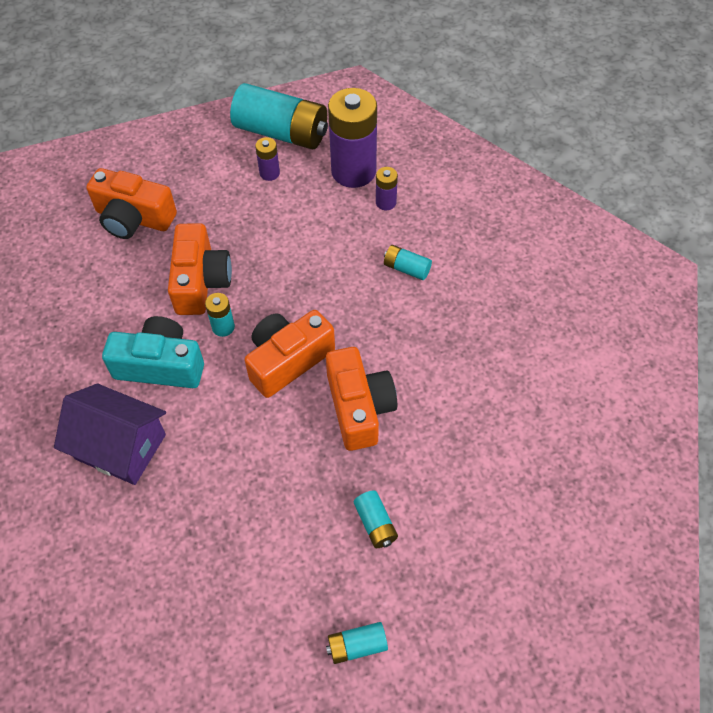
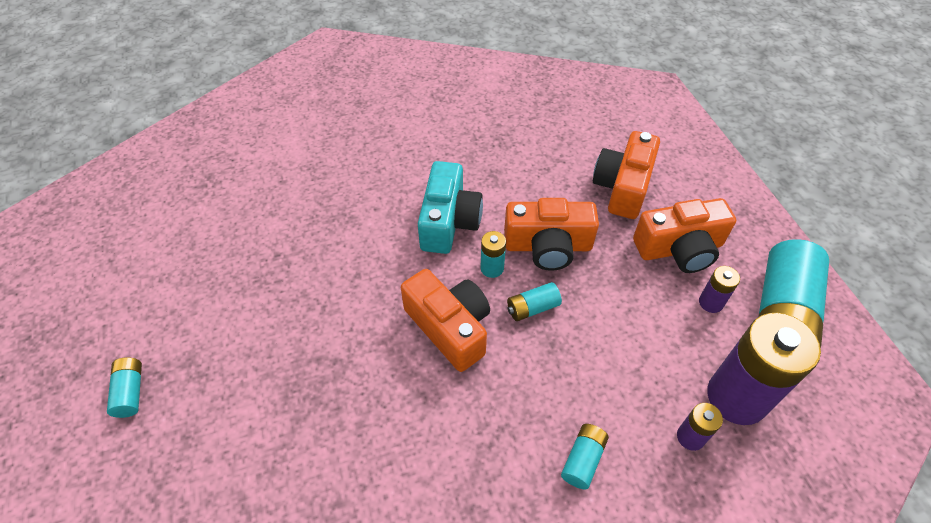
camera: 90 degrees right, 5 degrees down
purple house [54,383,166,485] -> none
orange camera [326,347,397,451] -> orange camera moved to [633,198,736,273]
turquoise battery [354,490,398,548] -> turquoise battery moved to [507,282,562,321]

